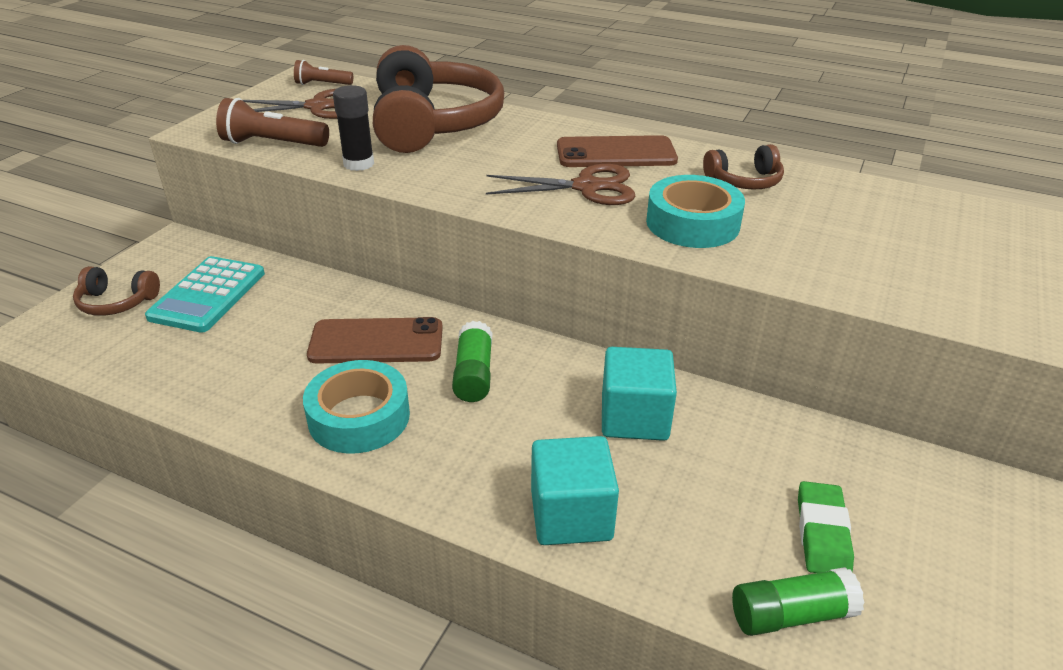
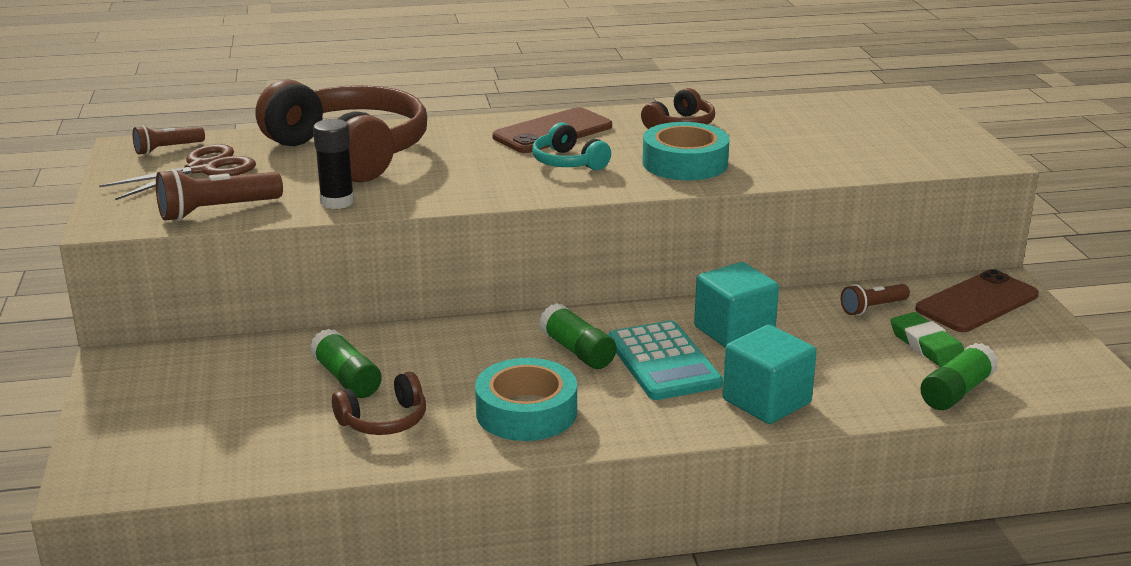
camera: 35 degrees left, 10 degrees down
brown headphones [73,266,160,316] -> brown headphones moved to [332,372,426,435]
turquoise calculator [145,256,265,333] -> turquoise calculator moved to [608,320,723,400]
brown phone [307,317,443,364] -> brown phone moved to [915,269,1039,332]
brown scissors [486,164,635,205] -> turquoise headphones [532,122,611,170]
none -> green glue stick [310,328,382,398]
none -> brown flashlight [841,284,910,315]

